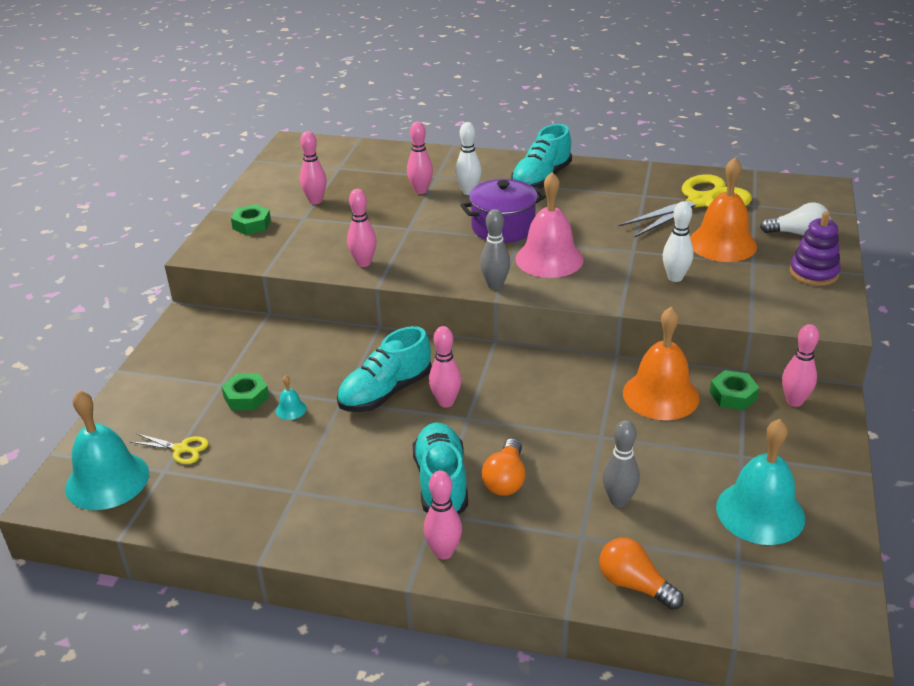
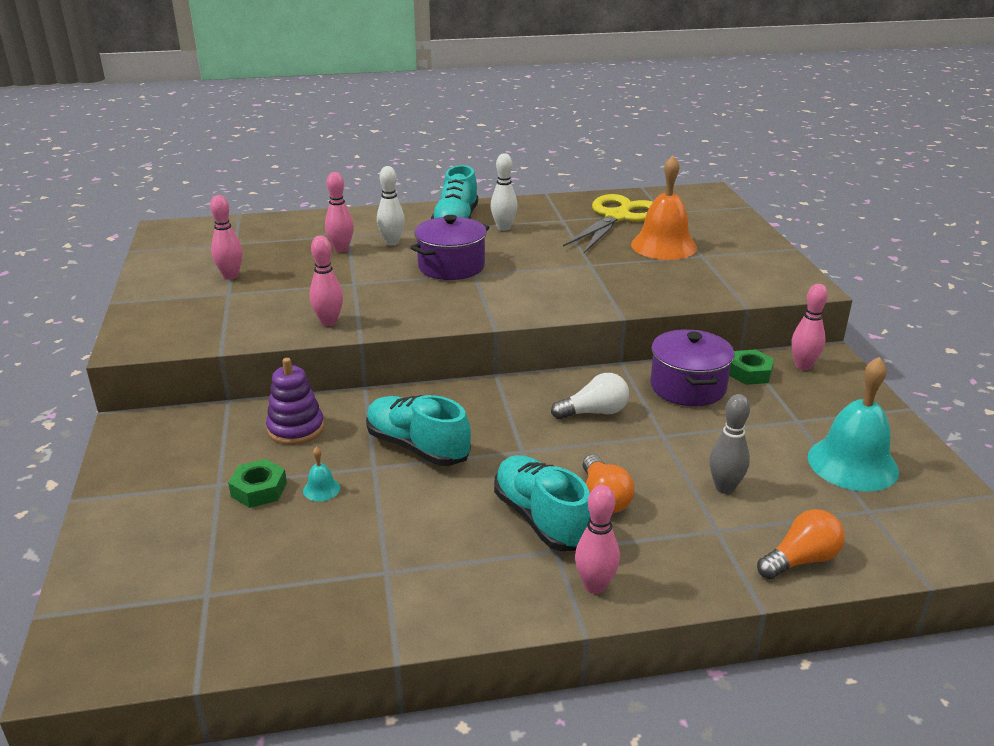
camera: 25 degrees left, 5 degrees down
turquoise bell [65,390,149,510] -> none
yellow scissors [130,433,209,464] -> none
green nut [231,204,271,235] -> none
turquoise shoe [337,326,432,412] -> turquoise shoe turned 105 degrees clockwise [366,395,471,466]
pink bowling pin [429,326,462,408] -> none
grey bowling pin [480,209,510,290] -> none
pink bell [515,172,584,278] -> none
orange light bulb [599,538,684,610] -> orange light bulb turned 135 degrees clockwise [757,509,845,579]
orange bell [623,307,700,420] -> purple pot [650,329,734,406]
white bowling pin [663,201,694,282] -> white bowling pin moved to [491,153,518,231]
white light bulb [760,202,830,236] -> white light bulb moved to [551,373,629,419]
purple stacking toy [790,211,841,286] -> purple stacking toy moved to [266,358,324,445]

